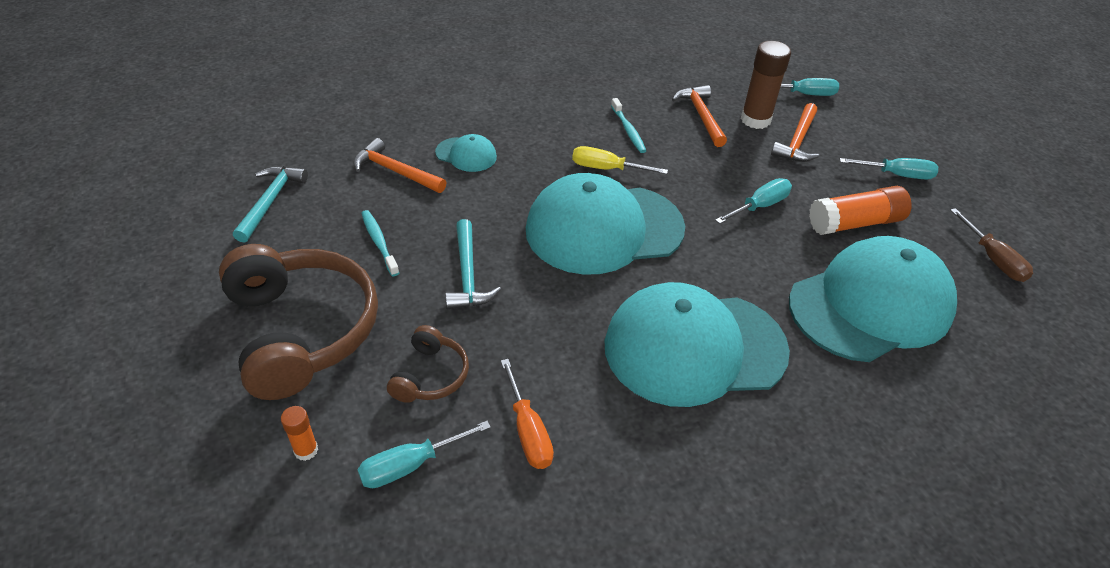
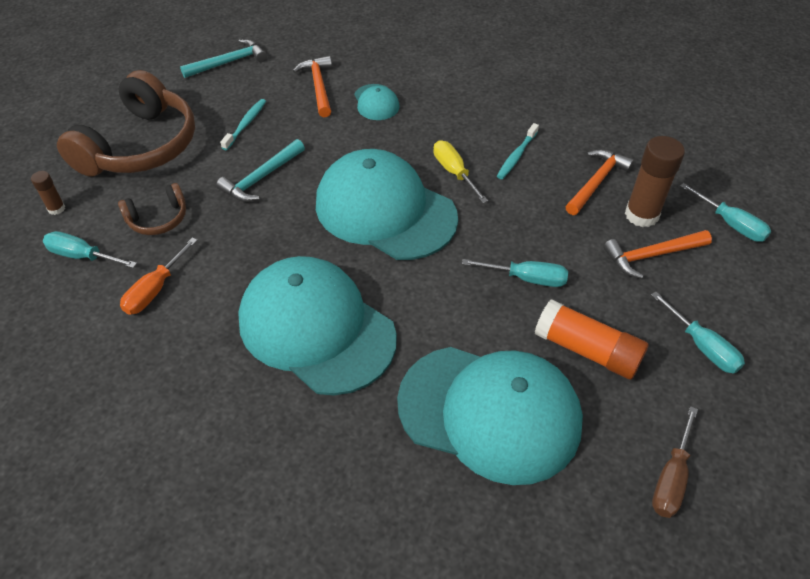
camera: 50 degrees right, 5 degrees up
orange glue stick [281,406,318,461] -> brown glue stick [31,171,65,215]

